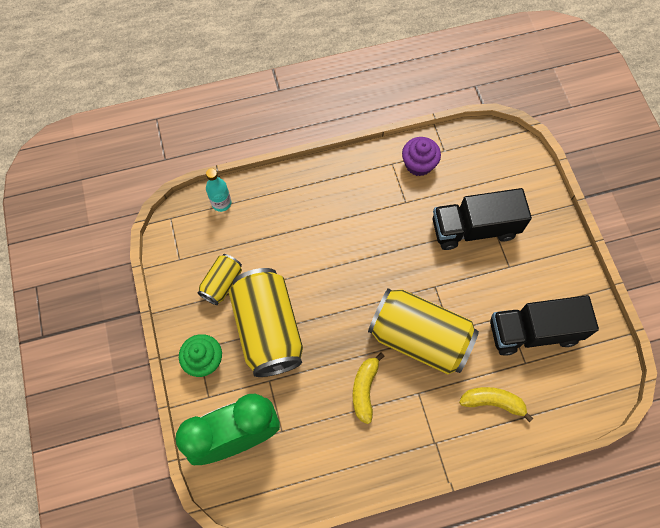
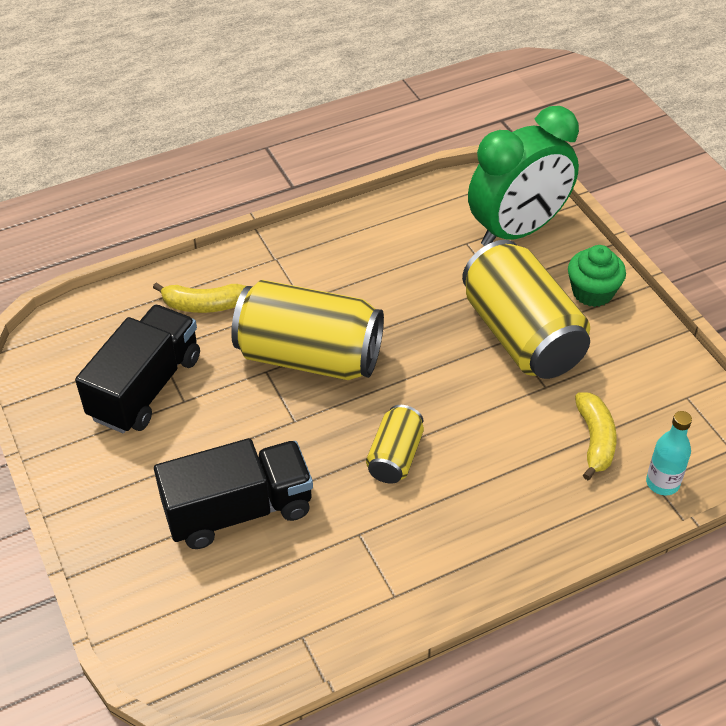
camera: 170 degrees right, 20 degrees down
yellow can [197,254,242,305] -> yellow can moved to [366,405,424,484]
yellow banana [353,352,384,424] -> yellow banana moved to [575,393,617,480]
purple cupcake [402,137,441,176] -> none
black truck [490,295,599,356] -> black truck turned 45 degrees counterclockwise [75,305,200,433]

